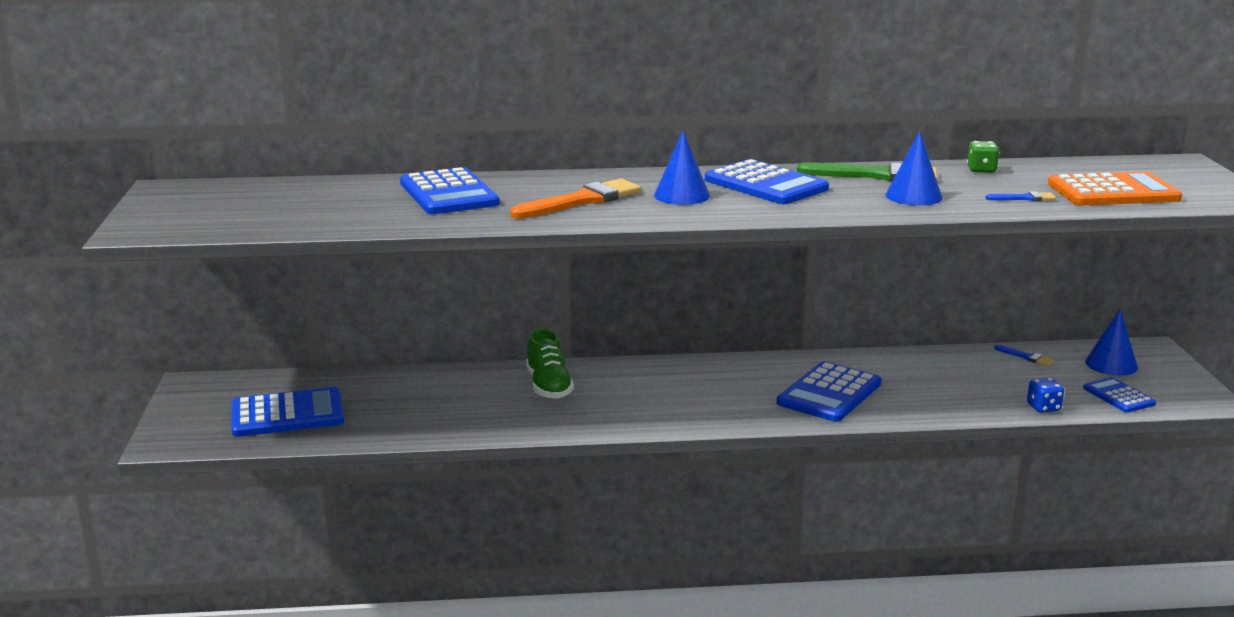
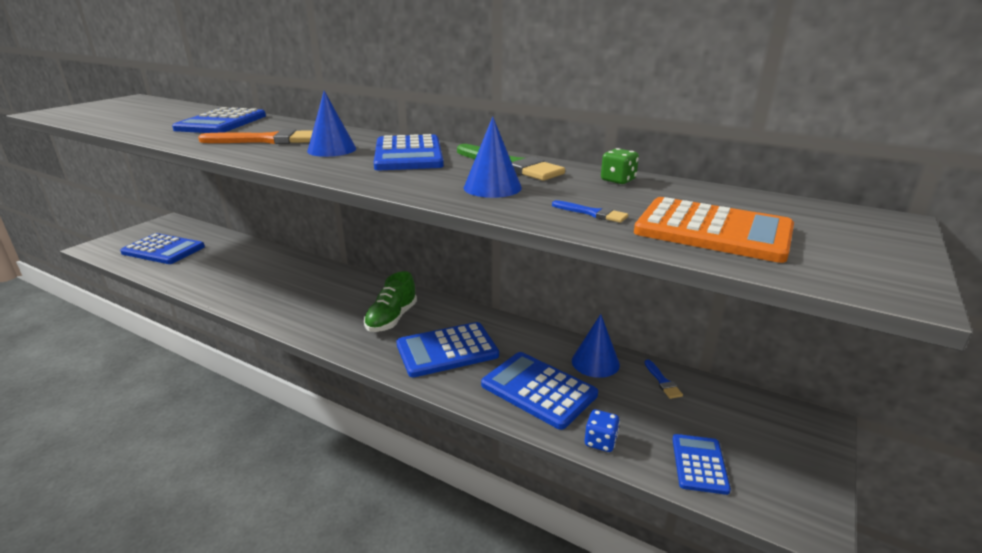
camera: 35 degrees right, 5 degrees up
green shoe [526,328,574,399] -> green shoe moved to [364,271,417,332]
blue cone [1085,309,1138,376] -> blue cone moved to [572,314,620,378]
none -> blue calculator [481,352,598,430]

